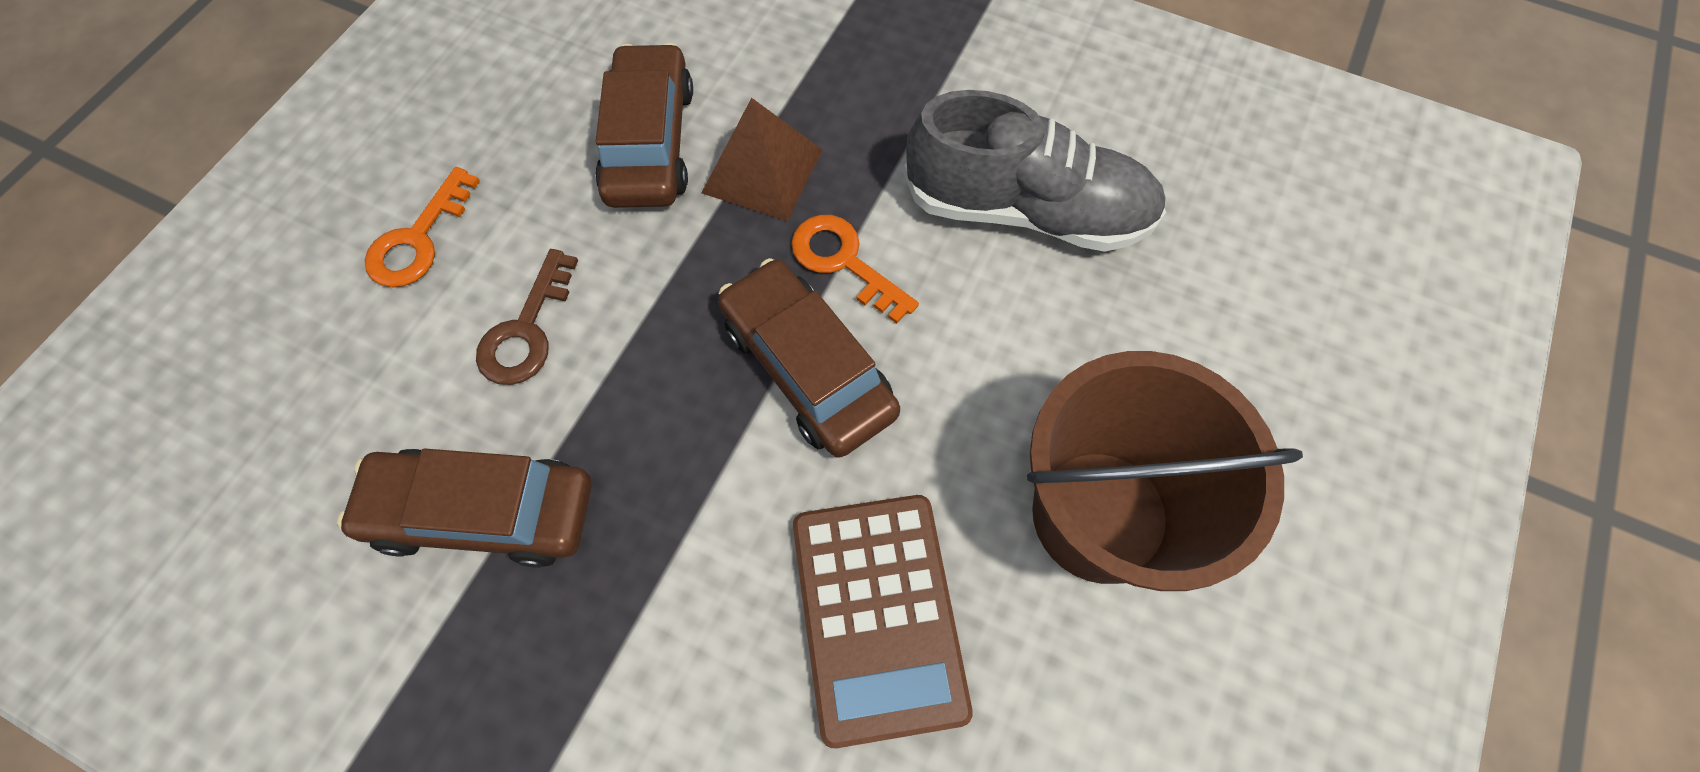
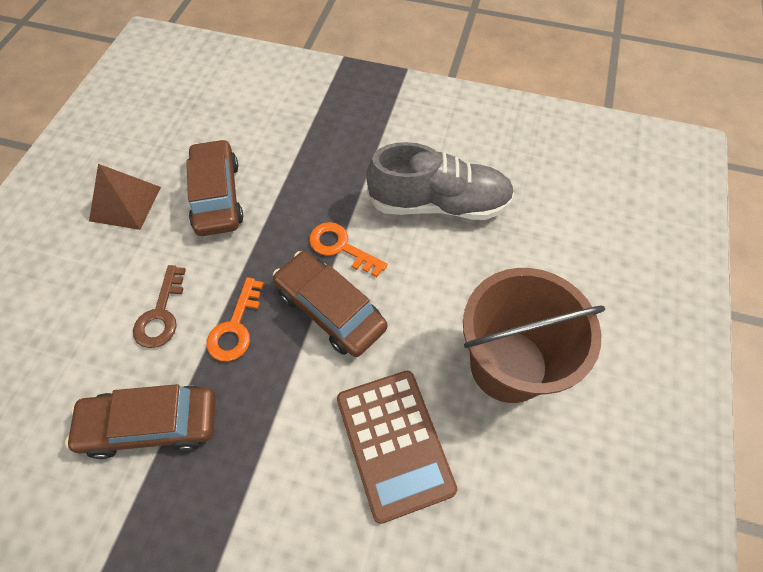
camera: 10 degrees left, 5 degrees down
orange key [365,167,480,287] -> orange key moved to [207,277,264,361]
brown pyramid [702,98,822,221] -> brown pyramid moved to [89,164,161,230]

